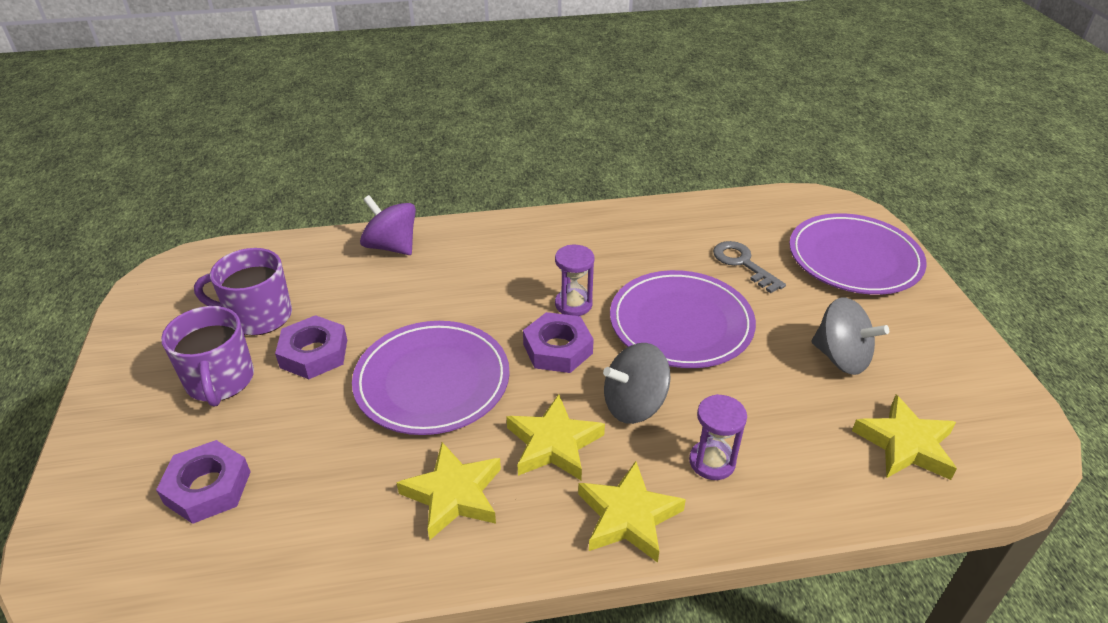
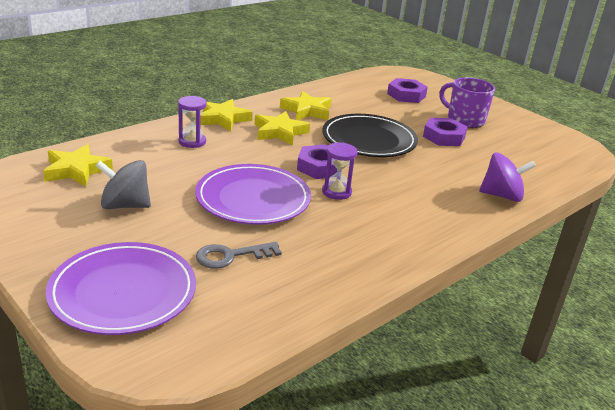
camera: 145 degrees right, 10 degrees down
purple mug [194,248,292,336] -> none
purple plate [352,321,510,435] -> black plate [322,114,418,157]
grey spinning top [603,343,671,424] -> none
grey key [713,241,786,293] -> grey key turned 135 degrees clockwise [196,242,282,269]

